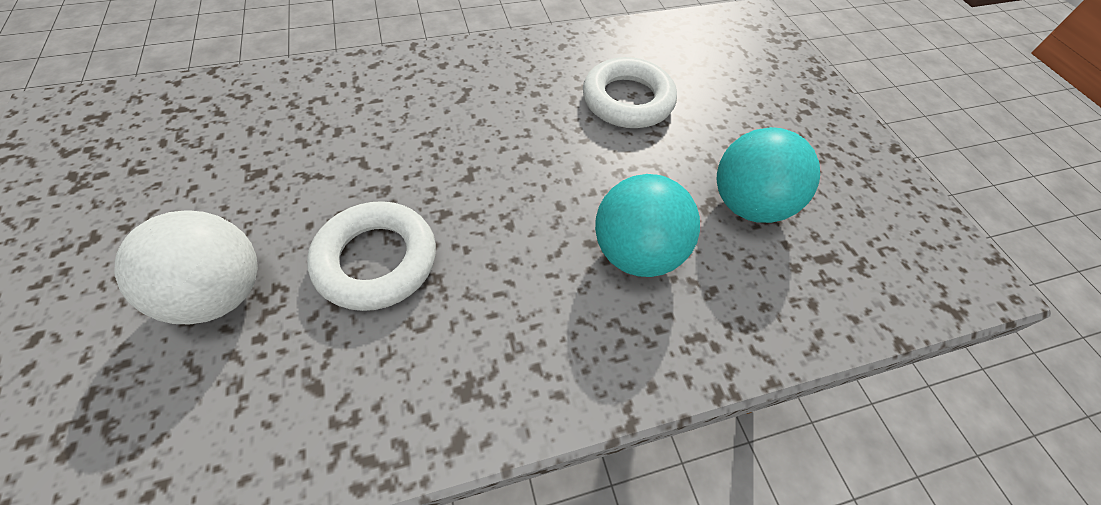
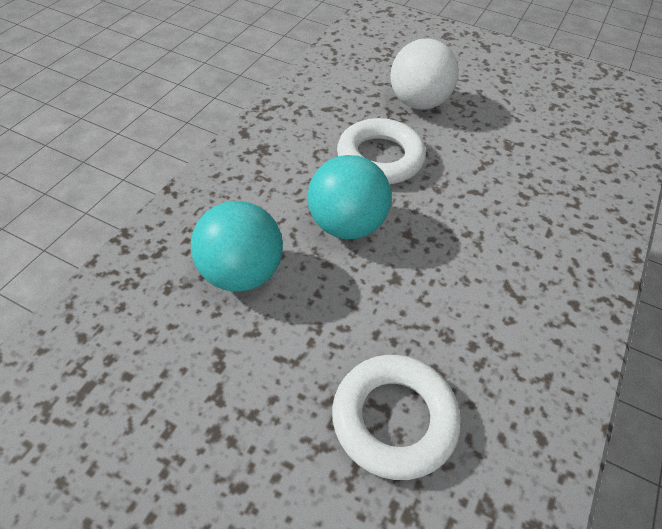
camera: 135 degrees right, 5 degrees down
turquoise ball [717,127,820,223] -> turquoise ball moved to [307,155,391,239]

